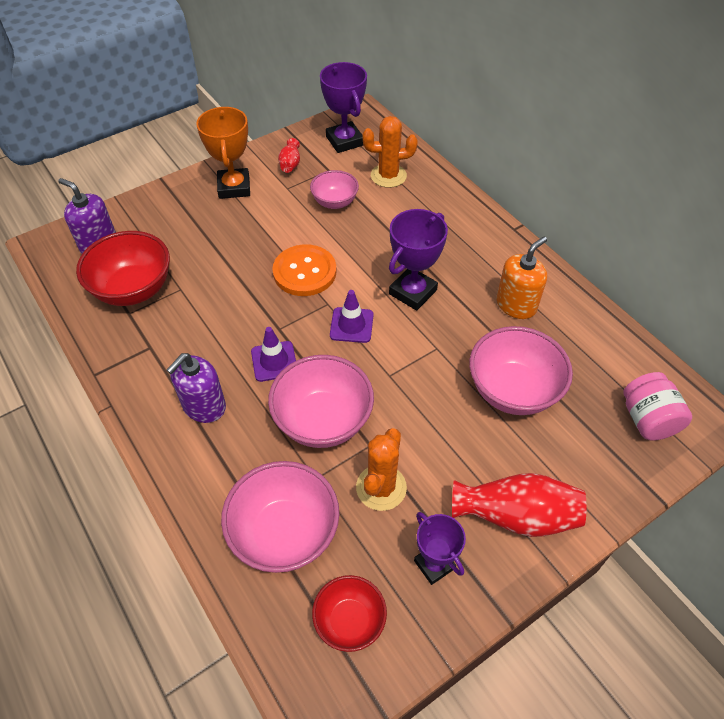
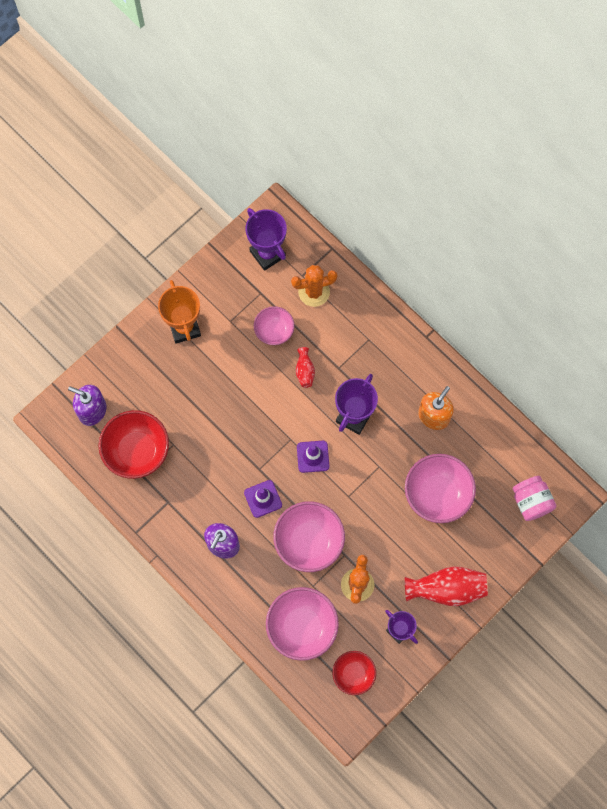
camera: 10 degrees left, 20 degrees up
orange button [272,244,336,296] -> none
red vase [278,138,300,173] -> red vase moved to [296,347,315,388]

